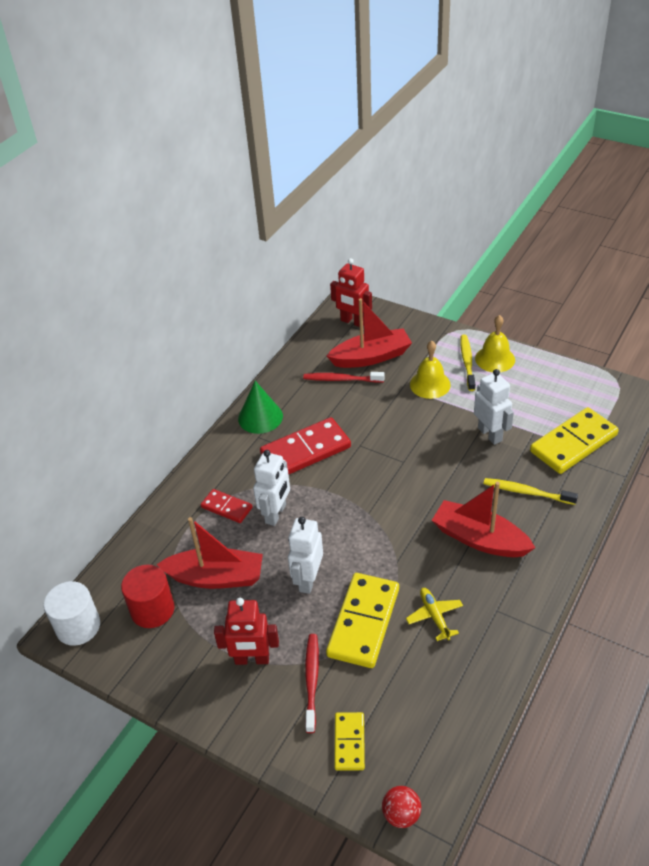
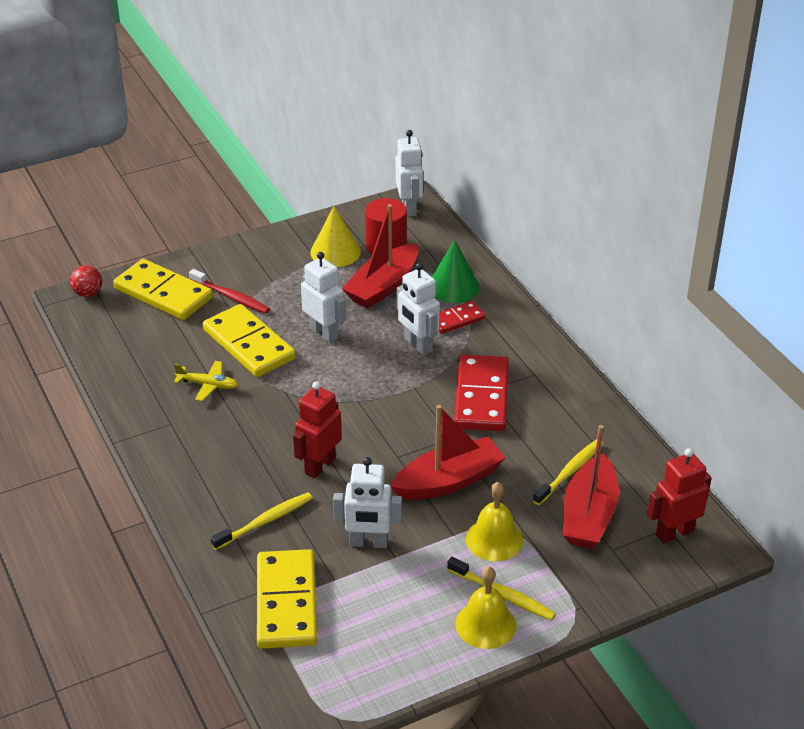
camera: 120 degrees right, 5 degrees down
white cylinder [44,581,100,646] -> white robot [396,130,423,217]
red robot [214,598,279,665] -> red robot moved to [293,381,342,478]
green cone [238,381,283,434] -> green cone moved to [432,240,479,303]
red toothbrush [303,372,385,383] -> yellow toothbrush [533,439,604,505]
yellow domino [334,712,365,771] -> yellow domino [113,259,213,320], size x1.83
red boat [432,482,535,557] -> red boat moved to [390,405,506,500]
none -> yellow cone [310,206,361,267]

